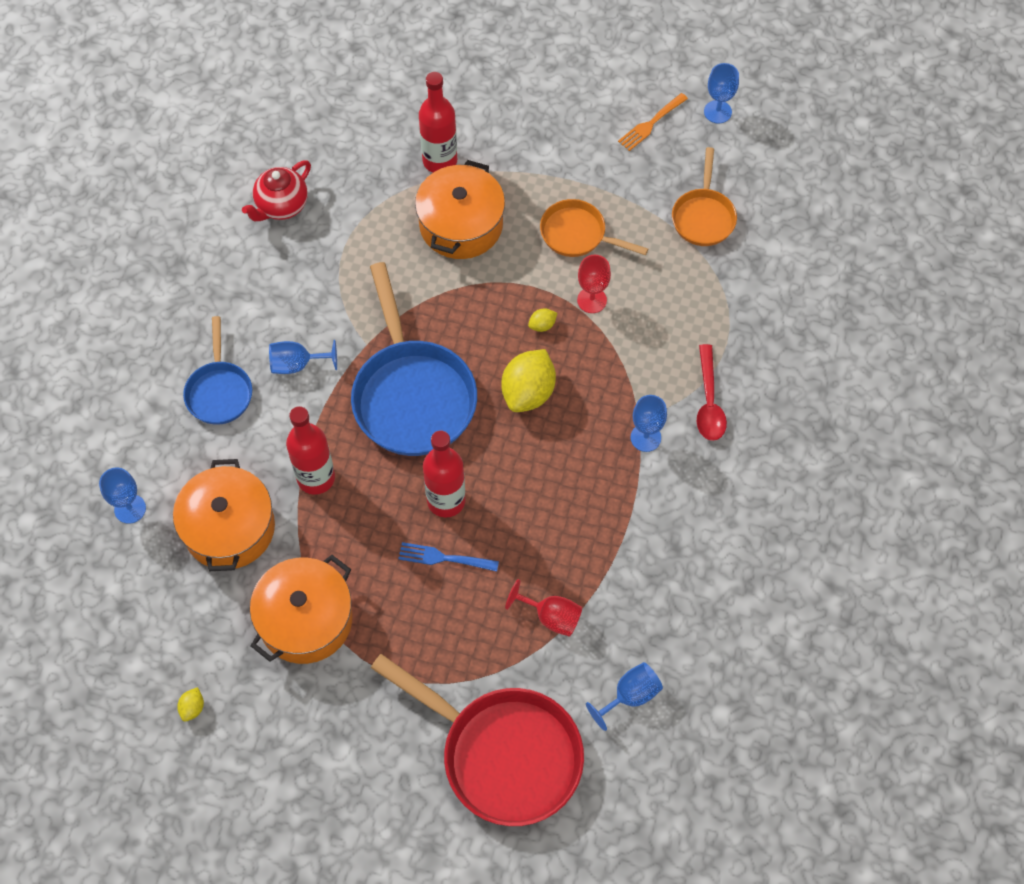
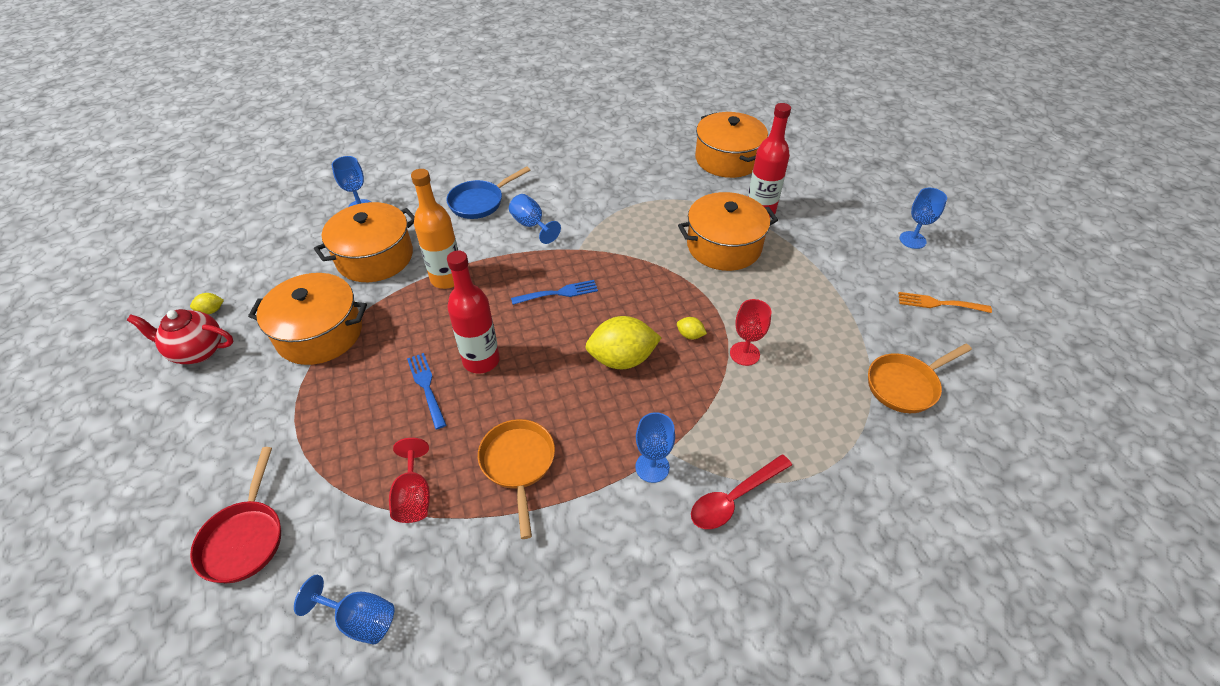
camera: 55 degrees right, 15 degrees down
red teapot [242,160,311,221] -> red teapot moved to [127,309,234,364]
red bottle [286,406,335,495] -> orange bottle [411,169,458,289]
blue pan [351,262,477,456] -> blue fork [511,280,598,305]
red pan [371,654,584,826] -> red pan [190,447,281,583], size x0.55
orange pan [540,199,648,257] -> orange pan moved to [478,419,555,539]
blue goblet [704,63,739,123] -> blue goblet moved to [900,188,947,249]
none -> orange pot [695,112,768,178]

